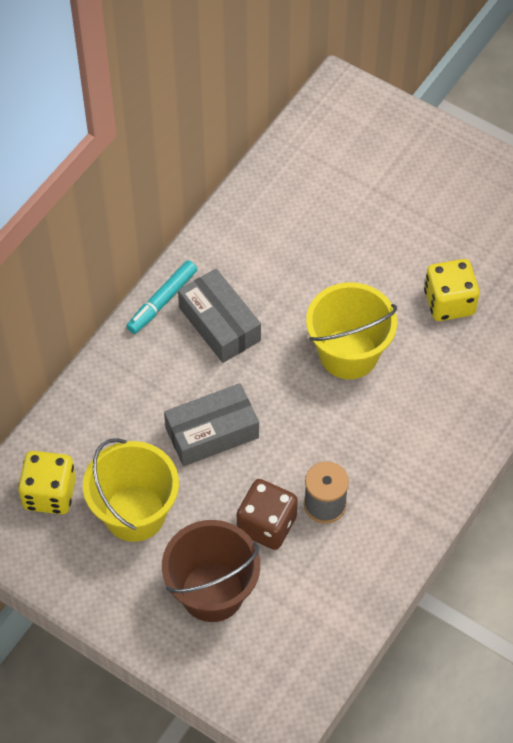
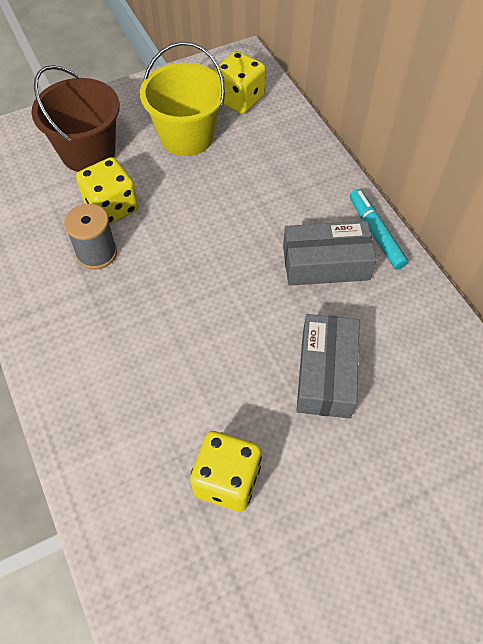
camera: 120 degrees right, 0 degrees up
grey box [164,383,259,466] -> grey box moved to [296,314,360,419]
brown dice [237,479,298,550] -> yellow dice [76,157,139,224]
yellow bucket [306,282,397,379] -> none

